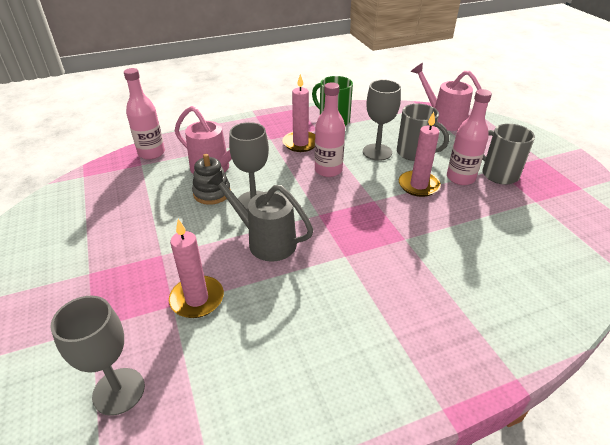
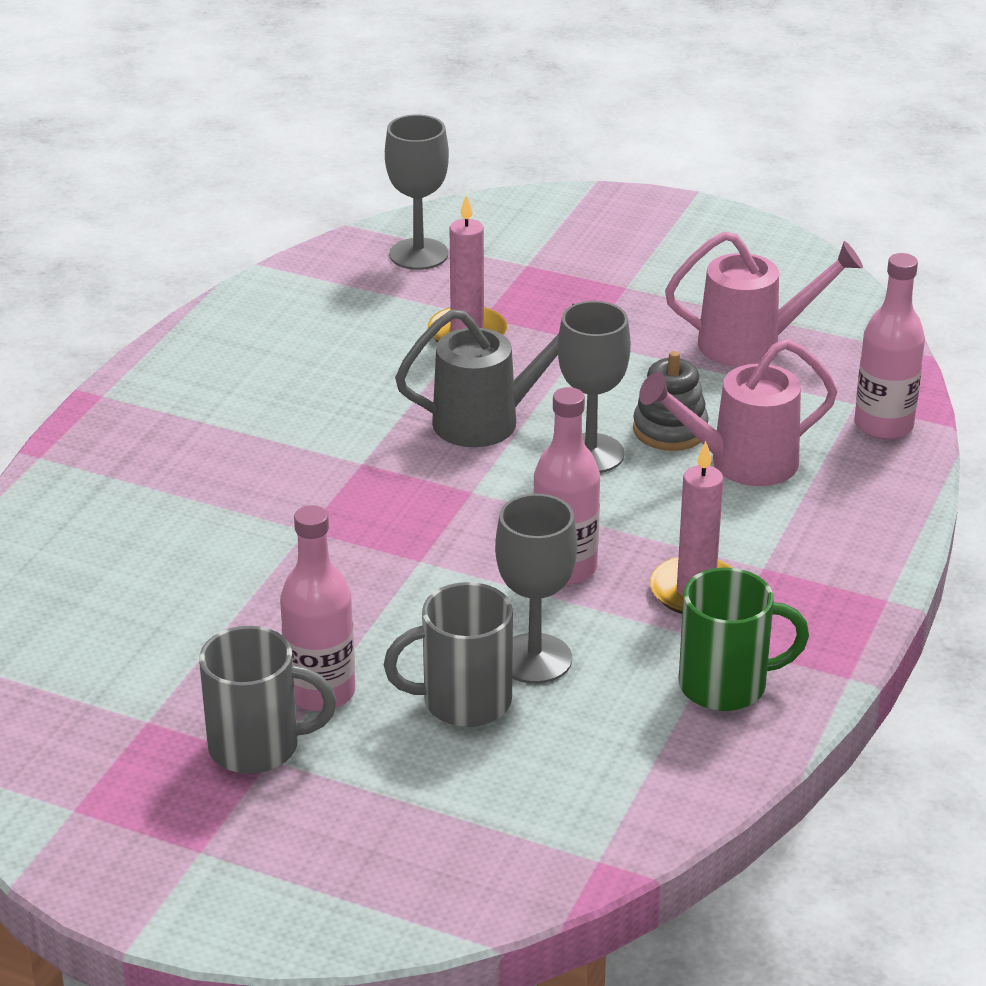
camera: 135 degrees right, 5 degrees down
pink candle [399,112,441,197] -> none
pink watering can [411,63,481,131] -> pink watering can moved to [665,231,863,367]

